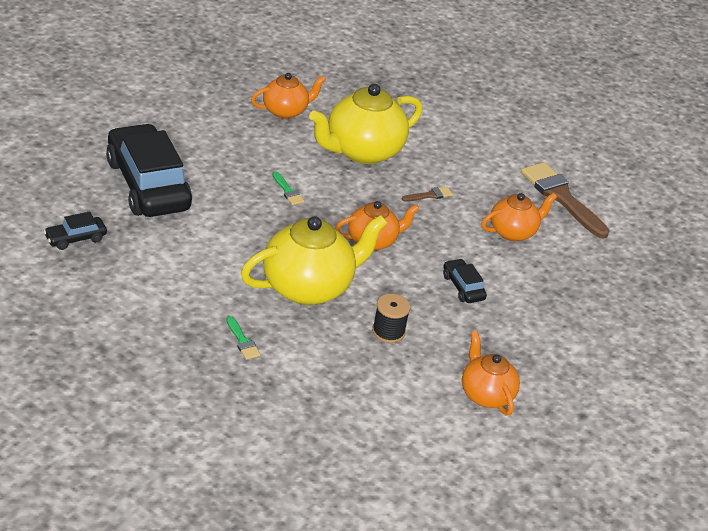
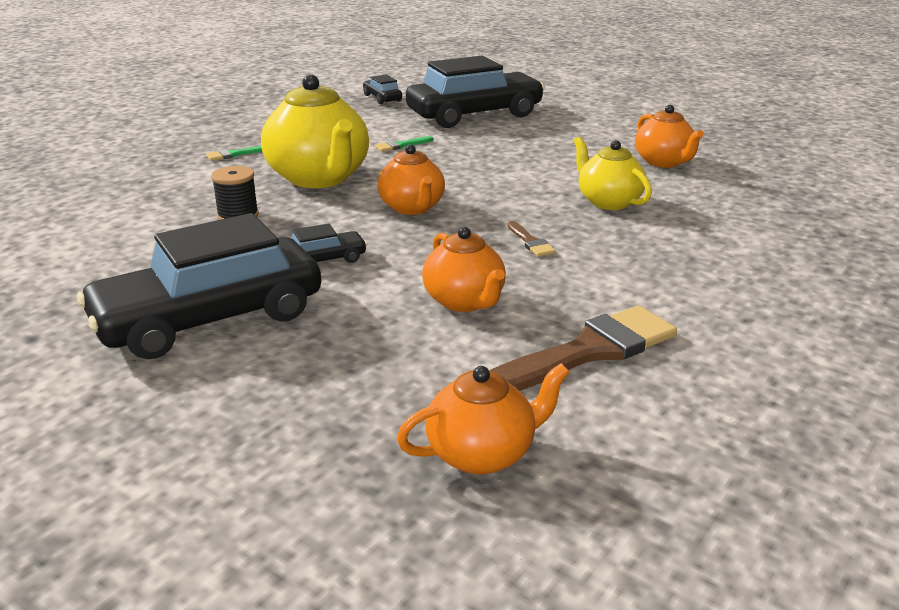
camera: 95 degrees right, 10 degrees down
green brush [273,172,305,205] -> green brush moved to [375,136,433,152]
yellow teapot [309,84,423,164] -> yellow teapot [574,137,652,210], size x0.59
orange teapot [462,331,520,415] -> orange teapot moved to [397,363,570,475]
none -> black car [77,213,321,359]

